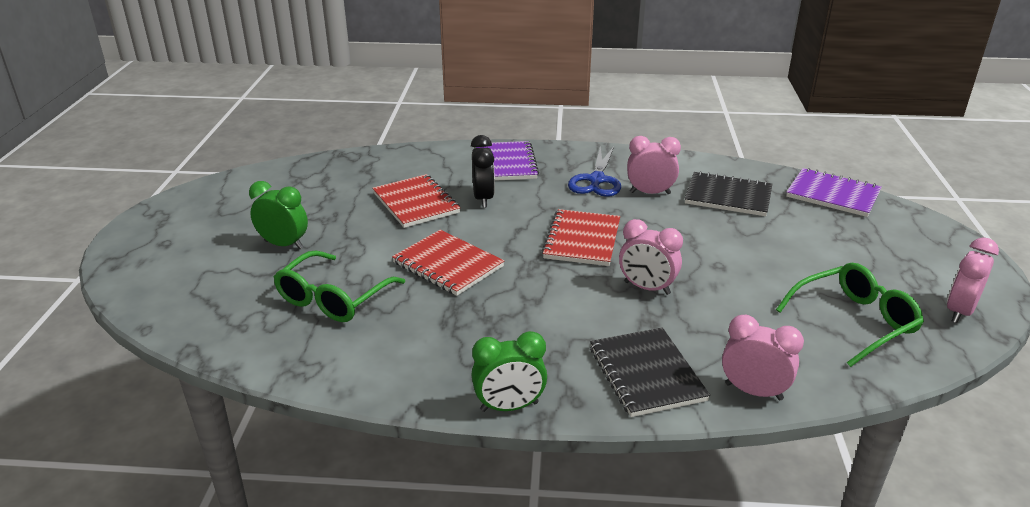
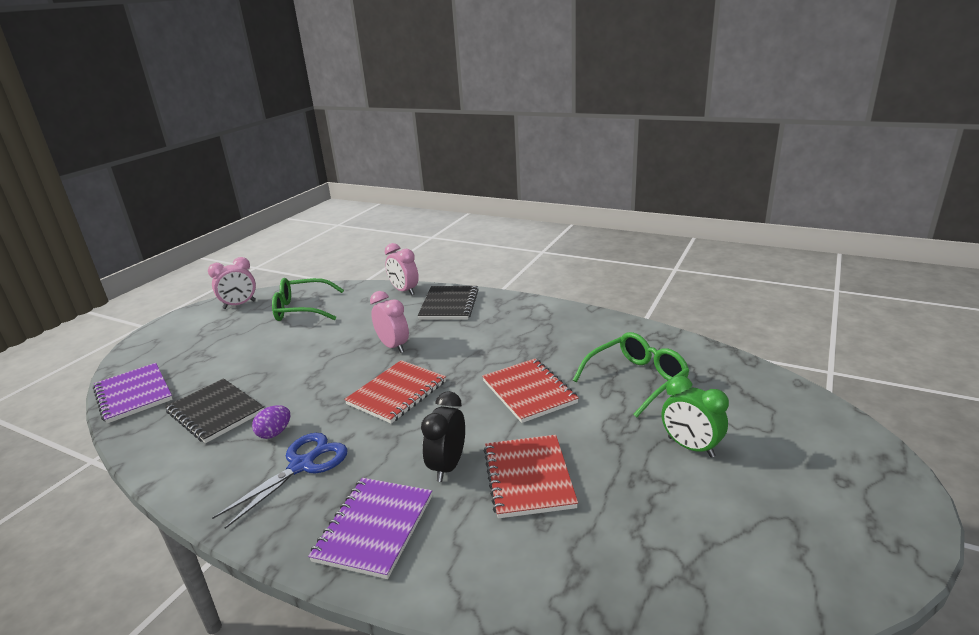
camera: 155 degrees left, 5 degrees down
green clock [471,331,547,412] -> none
pink clock [627,136,681,194] -> purple egg [252,405,291,439]

